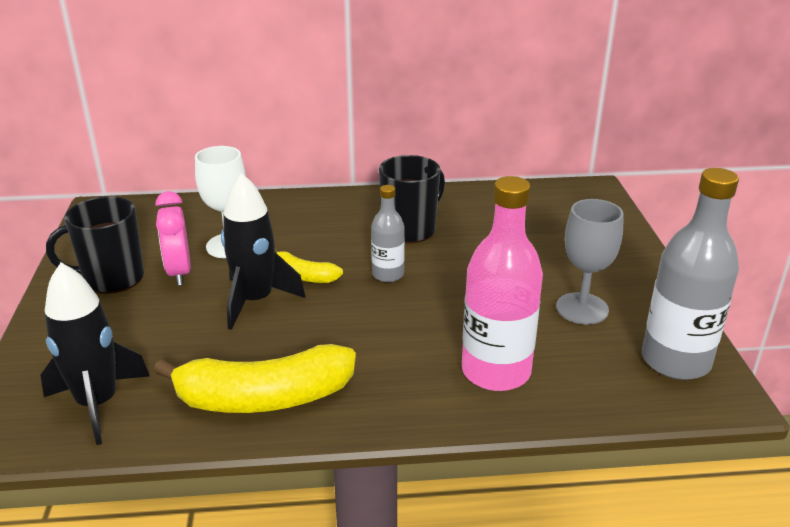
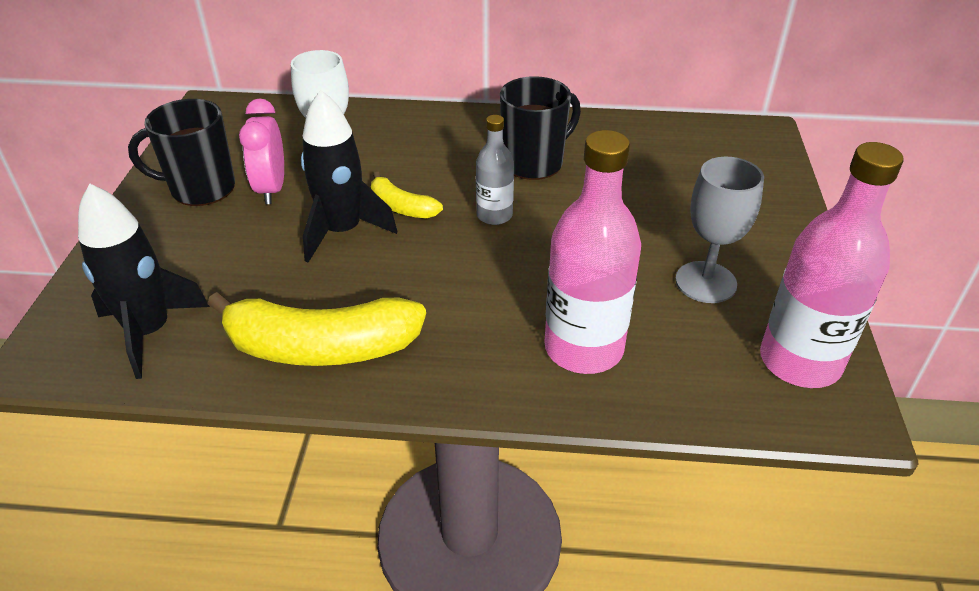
camera: 10 degrees right, 10 degrees up
grey bottle [642,168,739,380] -> pink bottle [760,142,903,388]

